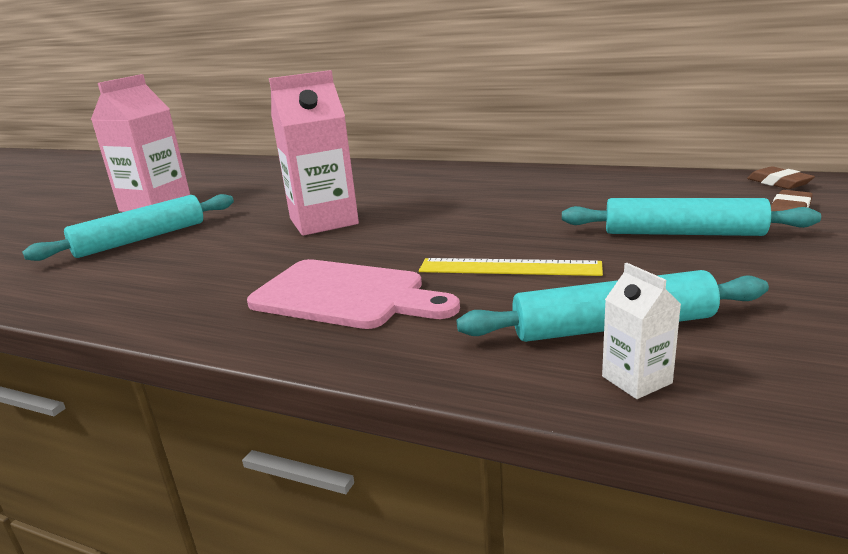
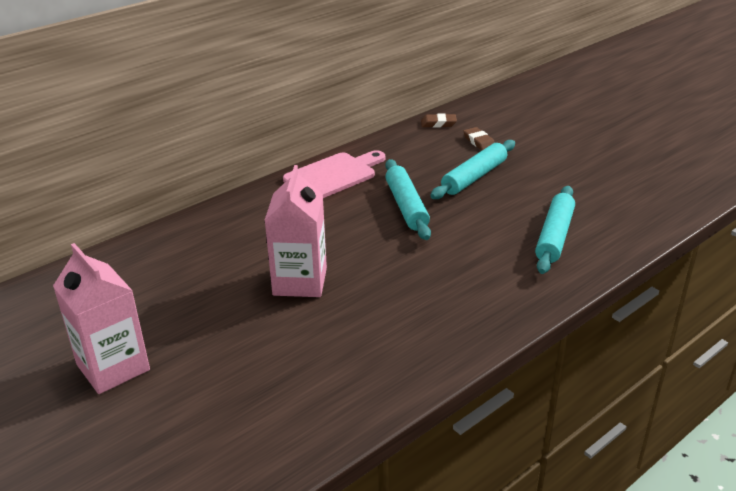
camera: 65 degrees left, 10 degrees up
turquoise rolling pin [22,194,234,261] -> turquoise rolling pin moved to [385,159,431,240]
pink cutting board [247,259,460,329] -> pink cutting board moved to [283,150,385,198]
yellow ruler [419,258,603,276] -> none
white carton [602,263,681,399] -> none

